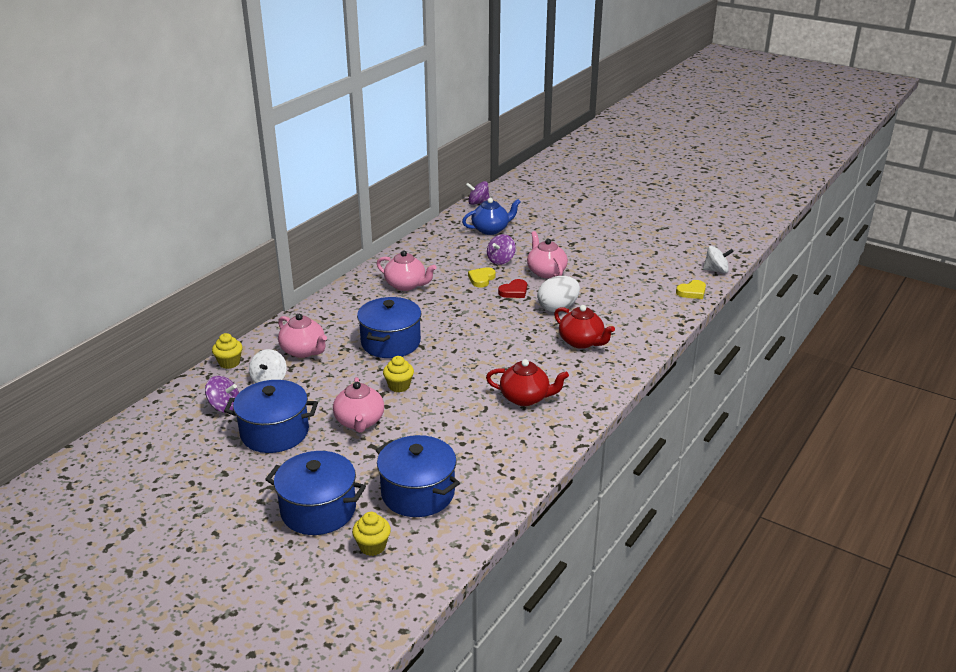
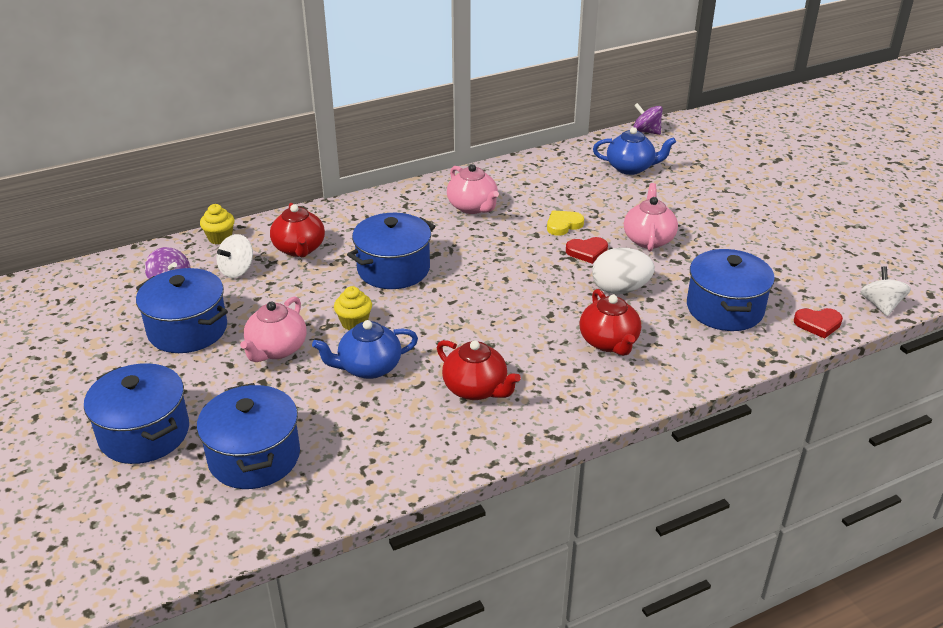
camera: 30 degrees right, 5 degrees up
pink teapot [278,314,327,358] -> red teapot [270,203,325,258]
yellow cupcake [352,512,391,556] -> none
purple spinning top [487,234,516,265] -> none
yellow heart [676,280,706,299] -> red heart [794,308,843,339]
white spinning top [703,246,734,273] -> white spinning top turned 120 degrees counterclockwise [861,266,911,316]
none -> blue teapot [312,320,418,379]
none -> blue pot [687,249,775,331]

